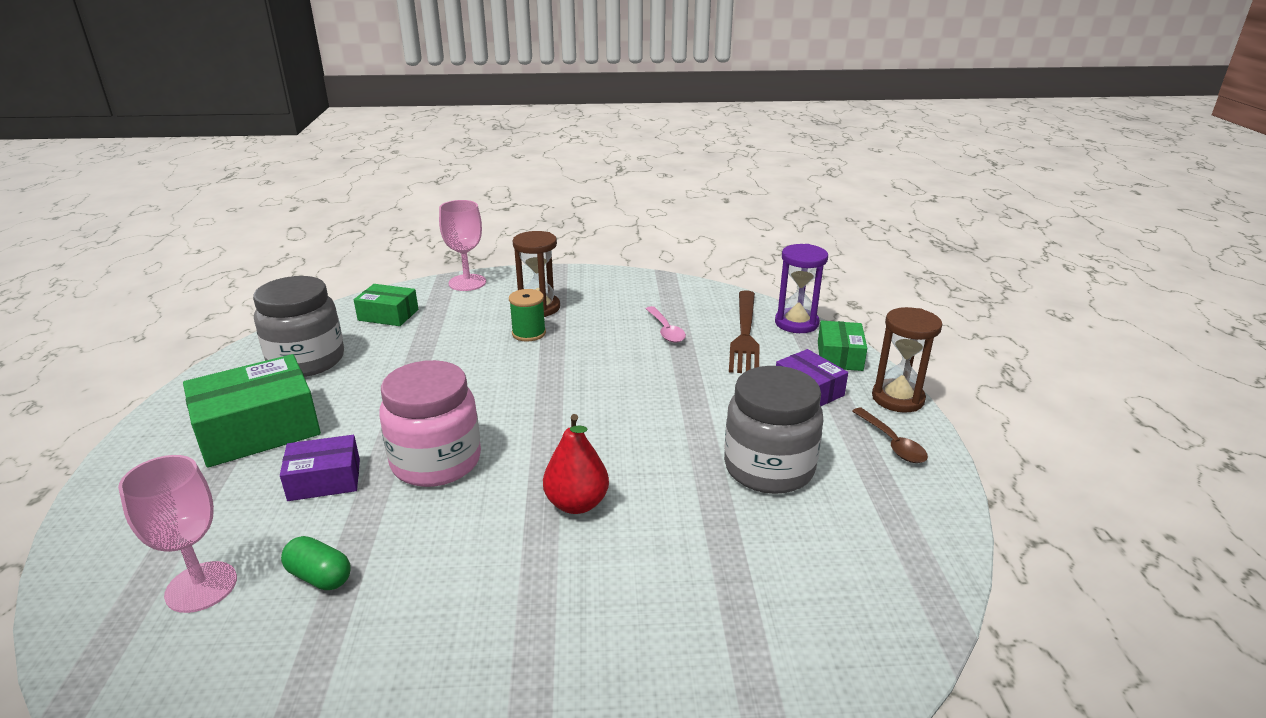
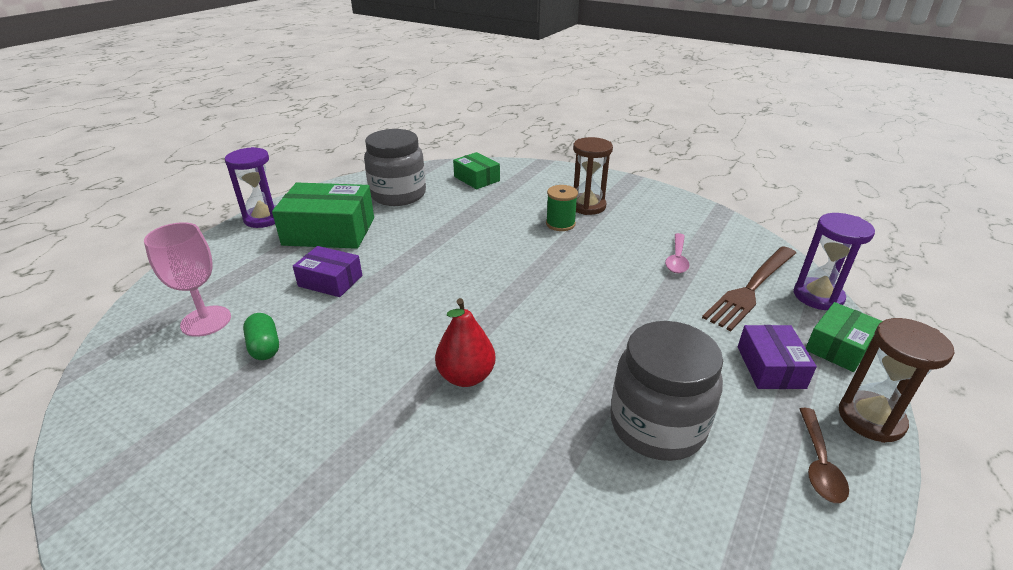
camera: 35 degrees right, 5 degrees up
pink jar [379,360,481,487] -> none
pink goblet [439,200,486,291] -> none
none -> purple hourglass [225,147,276,228]

